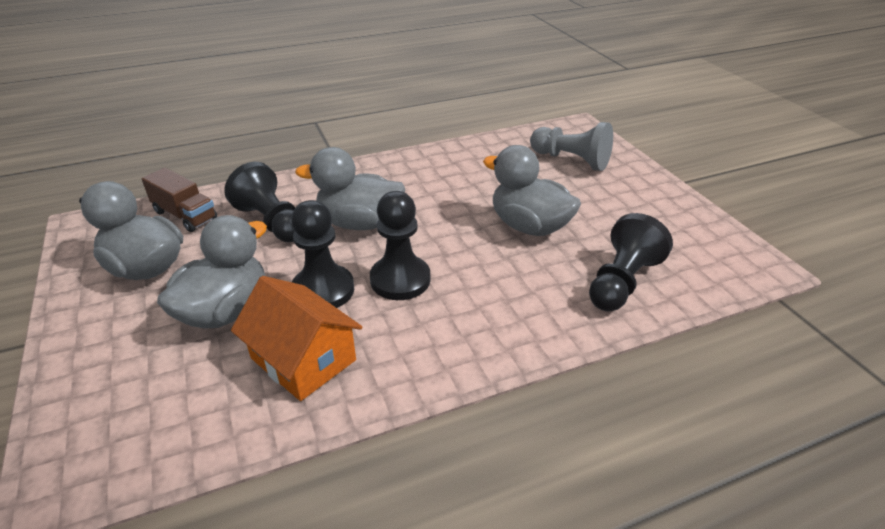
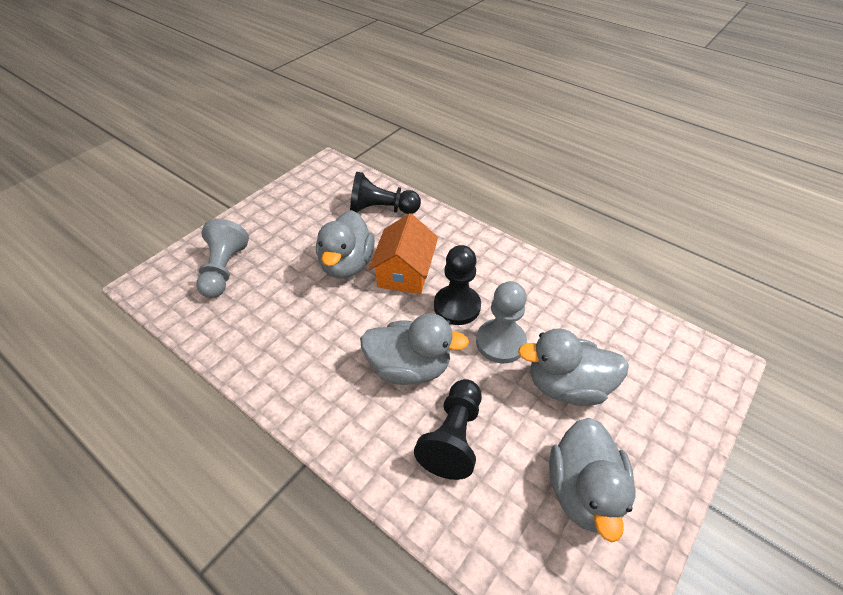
camera: 120 degrees left, 10 degrees up
brown truck [142,168,217,232] -> none
orange house [231,276,363,401] -> orange house moved to [369,213,438,294]
black pawn [291,200,354,308] -> grey pawn [476,281,527,363]
grey duck [295,147,405,230] -> grey duck turned 60 degrees counterclockwise [360,314,469,385]

